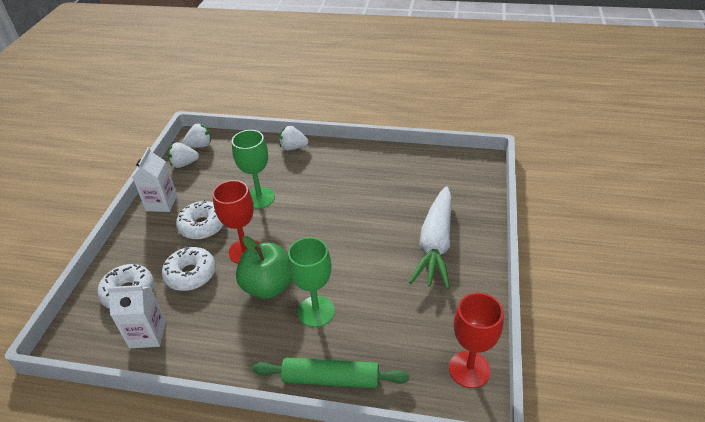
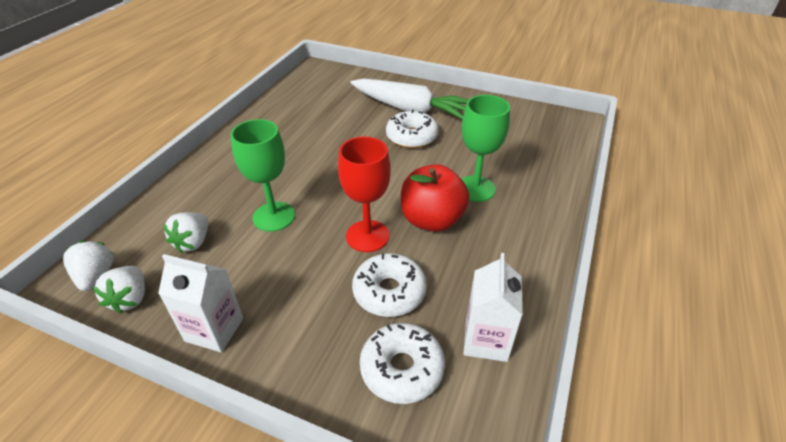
camera: 80 degrees left, 0 degrees up
white donut [176,200,223,239] -> white donut moved to [386,110,438,148]
green apple [236,236,292,299] -> red apple [401,164,469,232]
green rolling pin [253,357,409,388] -> none
white strawberry [279,126,308,150] -> white strawberry moved to [163,212,208,253]
red goblet [449,293,503,388] -> none

